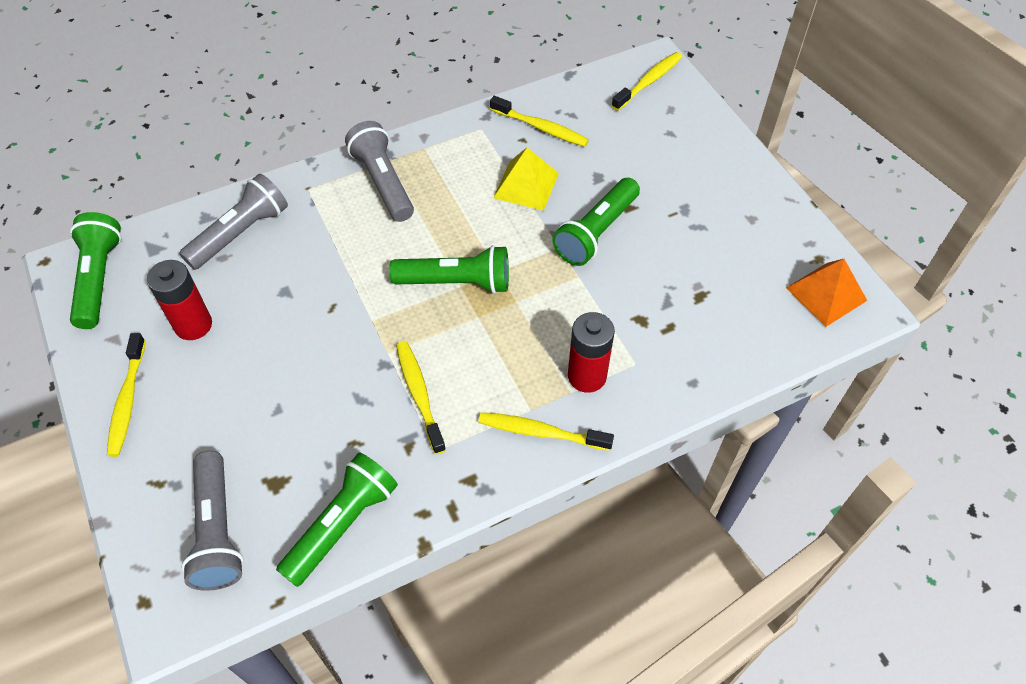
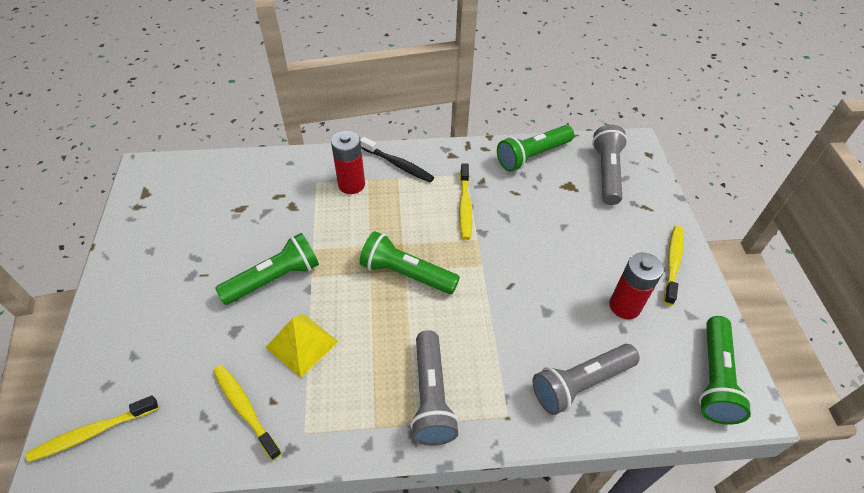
camera: 160 degrees left, 5 degrees down
yellow toothbrush [478,412,614,451] -> black toothbrush [360,137,434,183]
orange pyramid [786,259,867,327] -> none

